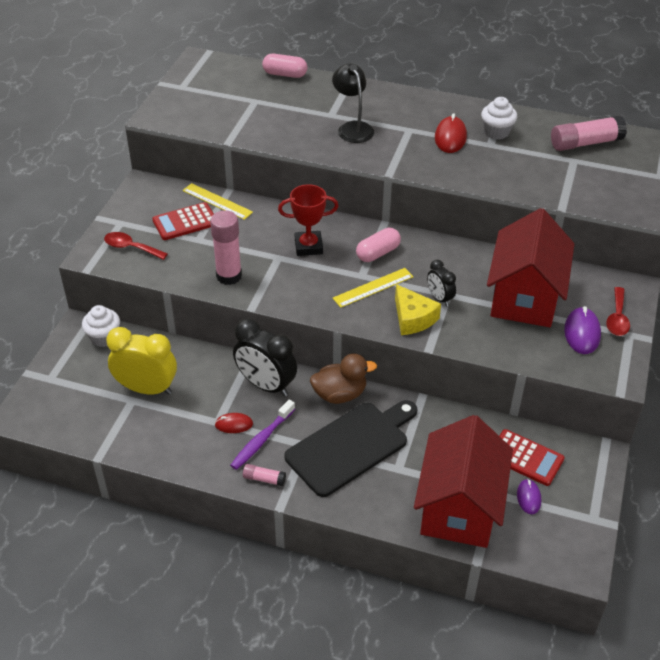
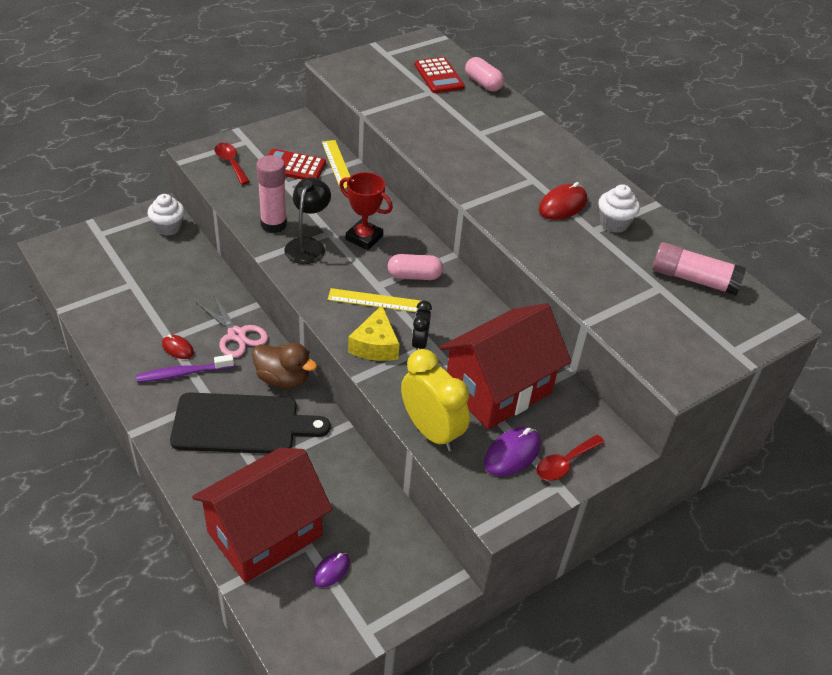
camera: 35 degrees right, 0 degrees up
yellow clock [106,327,177,395] -> yellow clock moved to [401,349,470,451]
black clock [233,319,297,397] -> pink scissors [196,293,268,358]
pink glue stick [243,464,286,486] -> none
black lamp [332,64,374,143] -> black lamp moved to [284,177,331,264]
red calculator [500,429,565,486] -> red calculator moved to [414,57,465,93]

